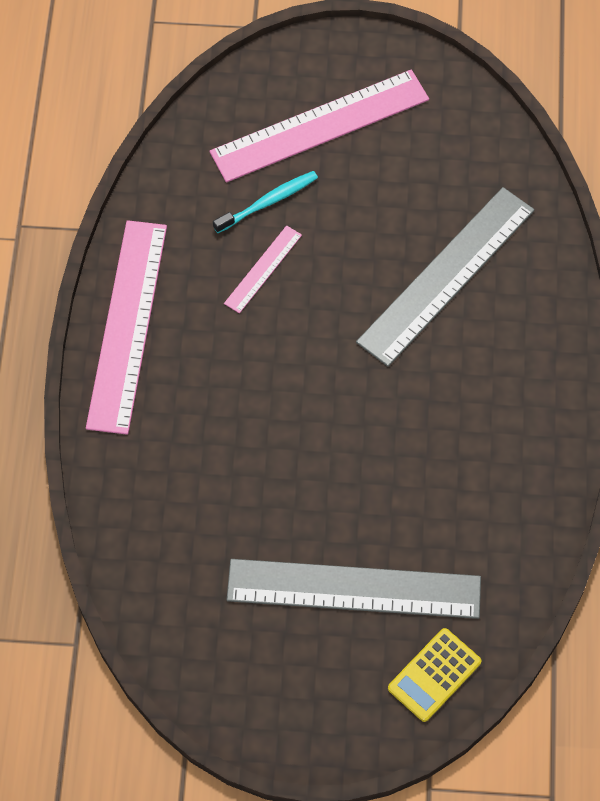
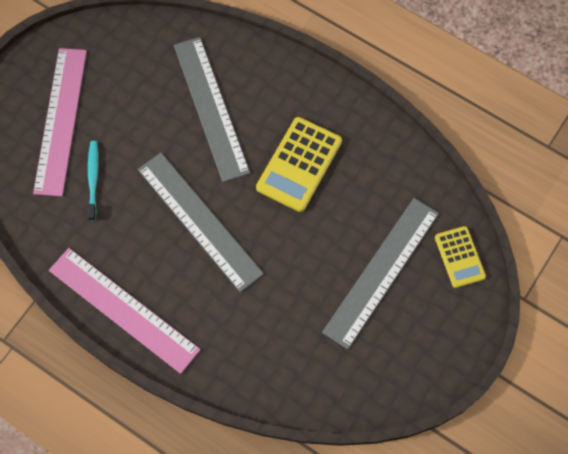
camera: 60 degrees left, 5 degrees up
pink ruler [224,225,302,313] -> none
none -> grey ruler [138,153,264,292]
none -> yellow calculator [256,117,342,212]

